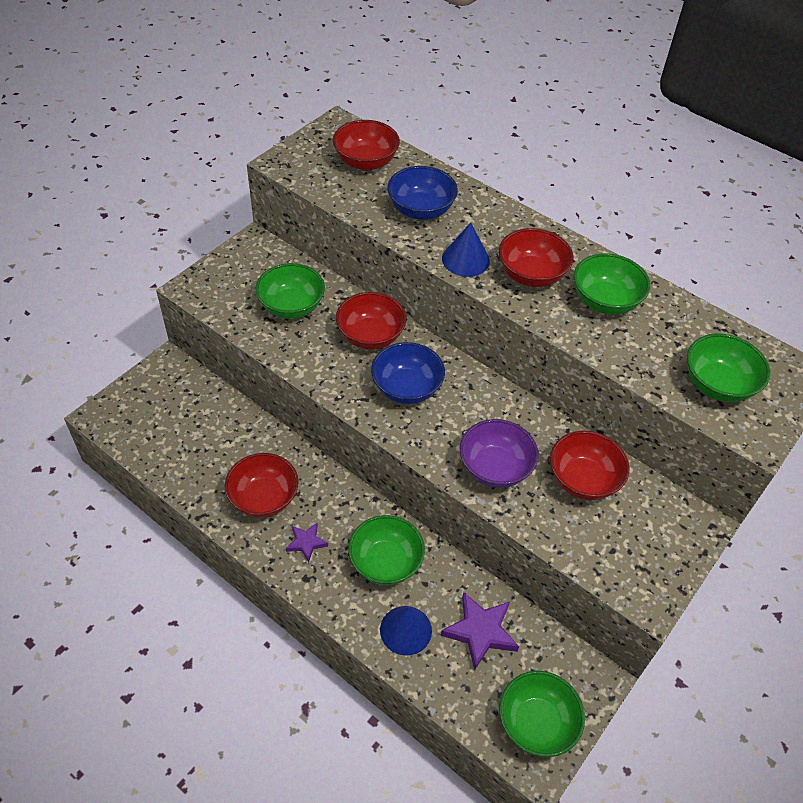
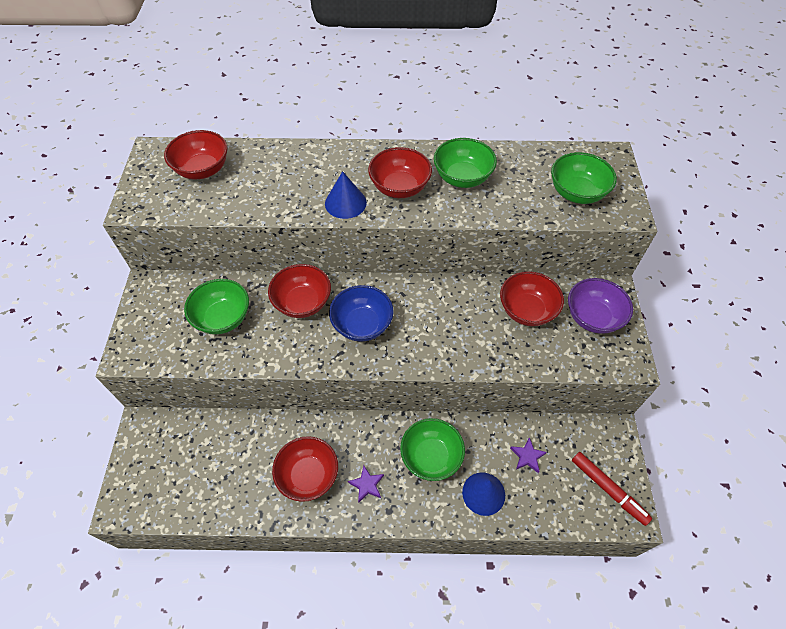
camera: 35 degrees left, 5 degrees up
blue bowl [387,166,458,220] -> none
purple star [440,592,519,671] -> purple star [510,437,547,473], size x0.58
purple bowl [460,419,538,488] -> purple bowl moved to [568,278,633,334]
green bowl [499,671,585,757] -> red marker [572,452,652,526]

